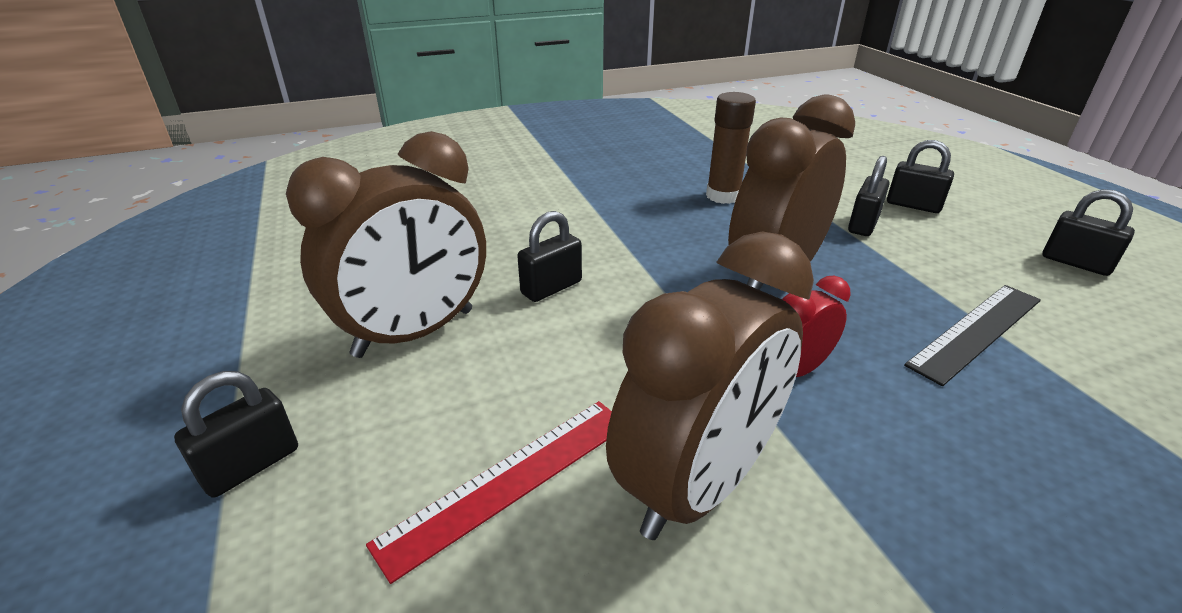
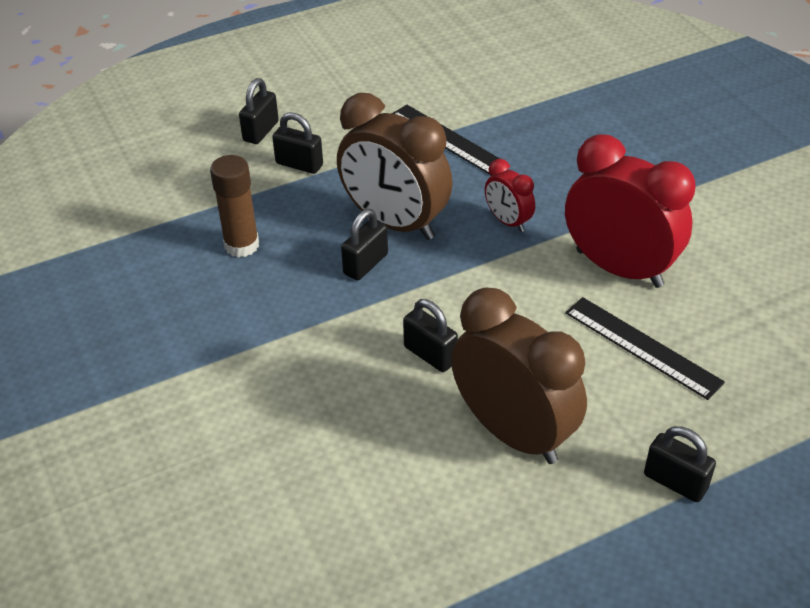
camera: 95 degrees left, 10 degrees up
red ruler [366,401,612,584] -> black ruler [565,297,725,400]
brown clock [606,231,814,540] -> red clock [565,134,695,288]
black padlock [1042,189,1135,276] -> black padlock moved to [341,209,388,280]

